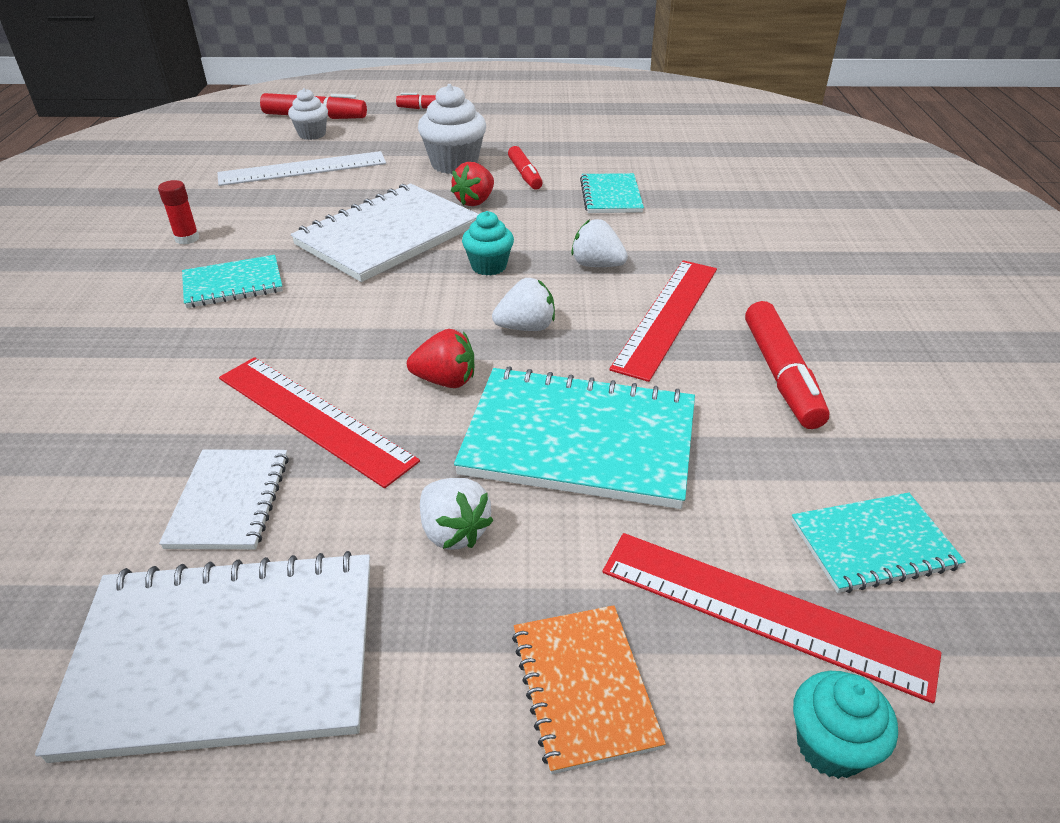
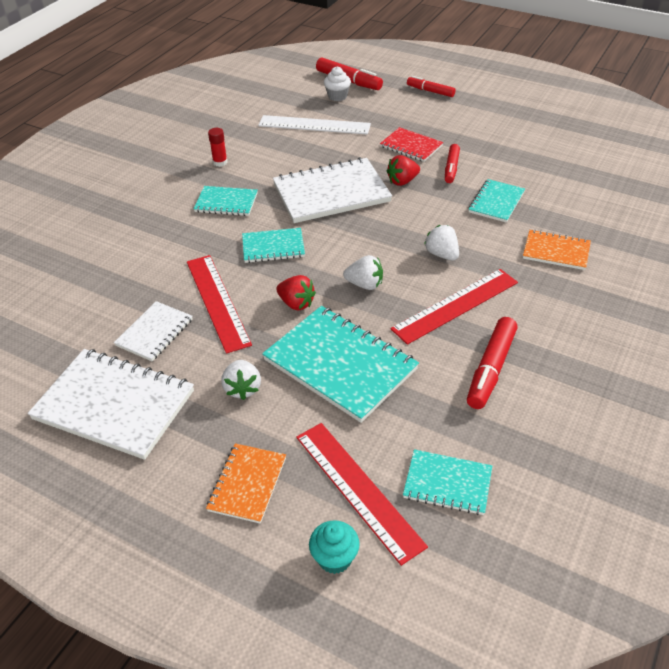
camera: 30 degrees right, 5 degrees up
white cupcake [418,84,486,174] -> red notebook [380,127,443,162]
turquoise cupcake [462,211,514,276] -> none
none -> turquoise notebook [242,228,305,263]
none -> orange notebook [523,230,591,270]

